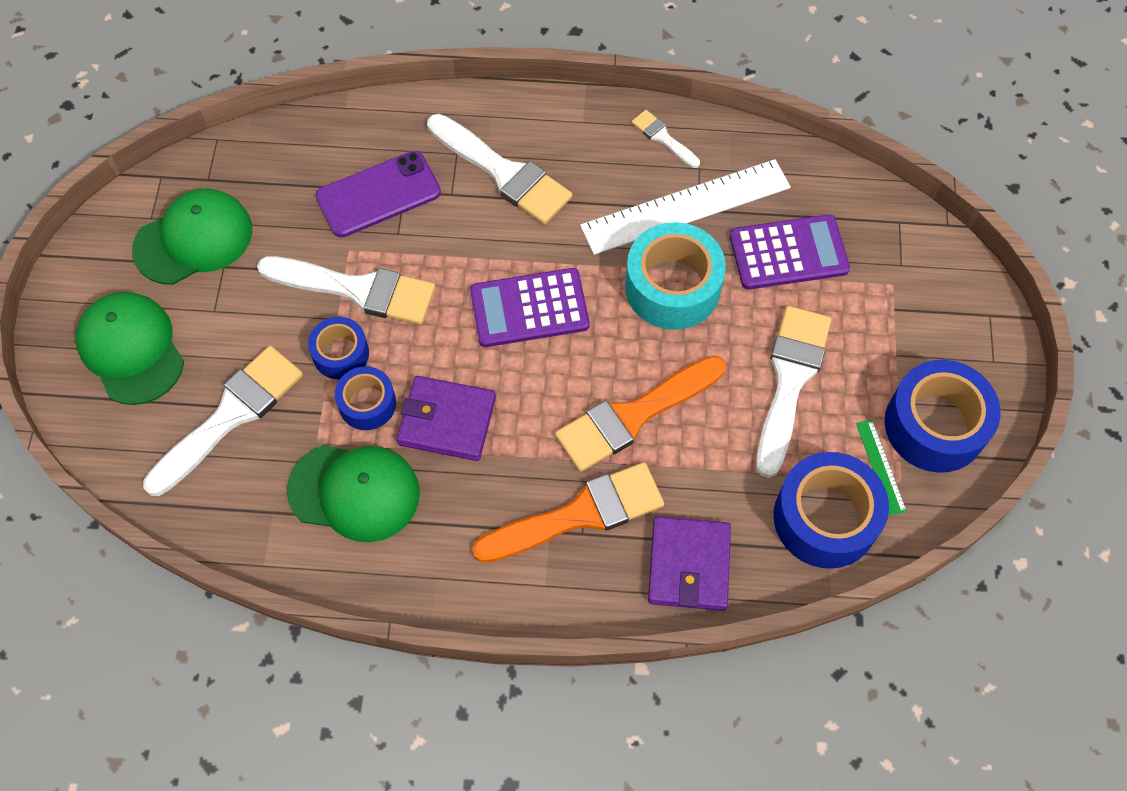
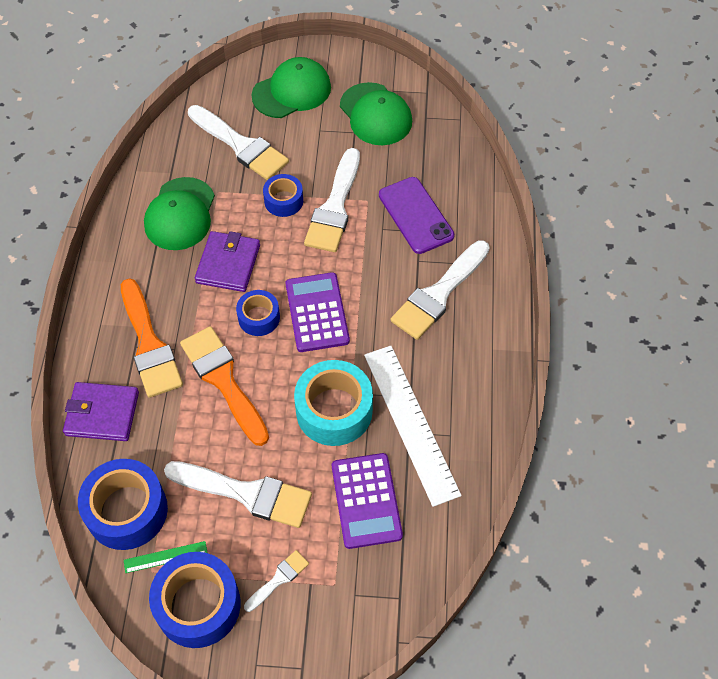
camera: 90 degrees right, 5 degrees down
blue tape [335,366,396,430] -> blue tape moved to [236,290,280,336]
white brush [631,110,700,168] -> white brush moved to [244,550,309,612]

